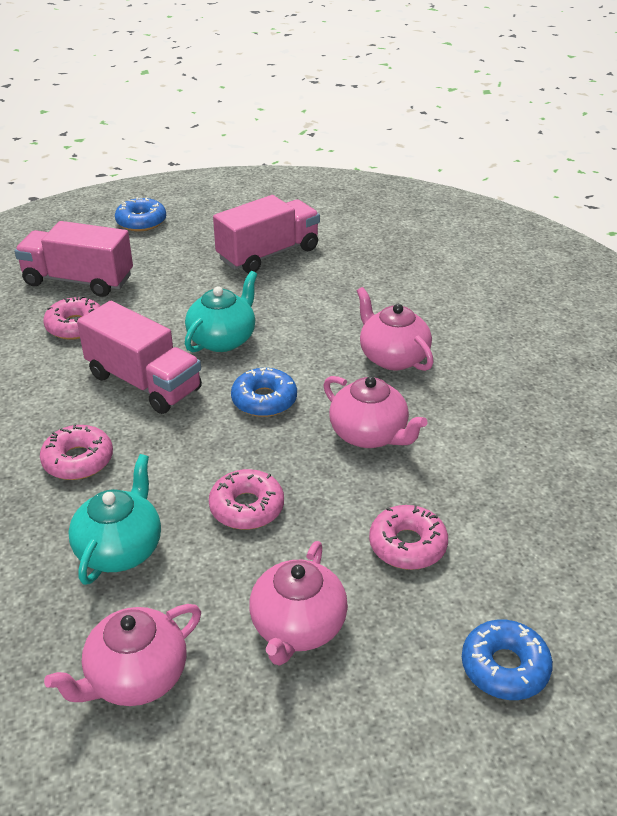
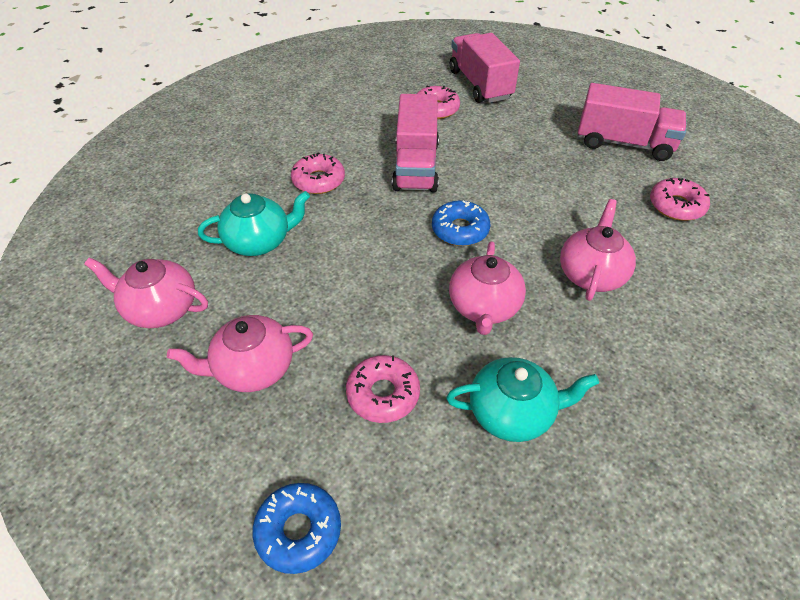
camera: 55 degrees right, 10 degrees up
blue donut [115,197,166,231] -> none
turquoise teapot [185,271,257,352] -> turquoise teapot moved to [446,357,599,442]
pink donut [209,469,284,530] -> pink donut moved to [650,178,710,221]

